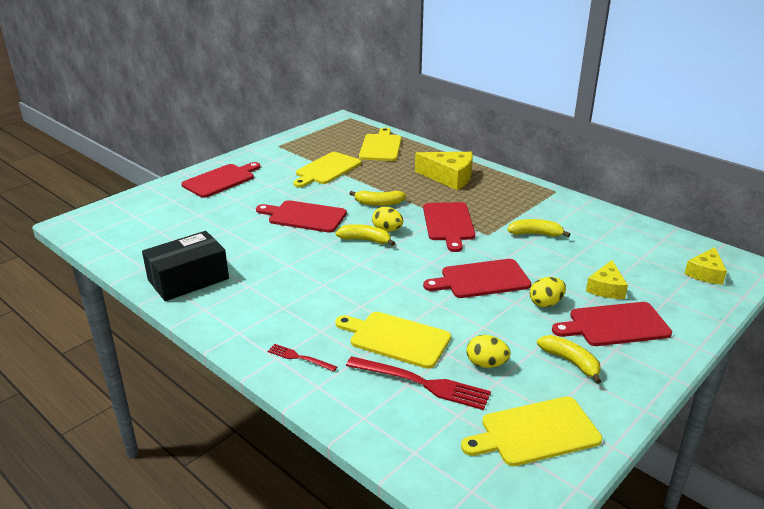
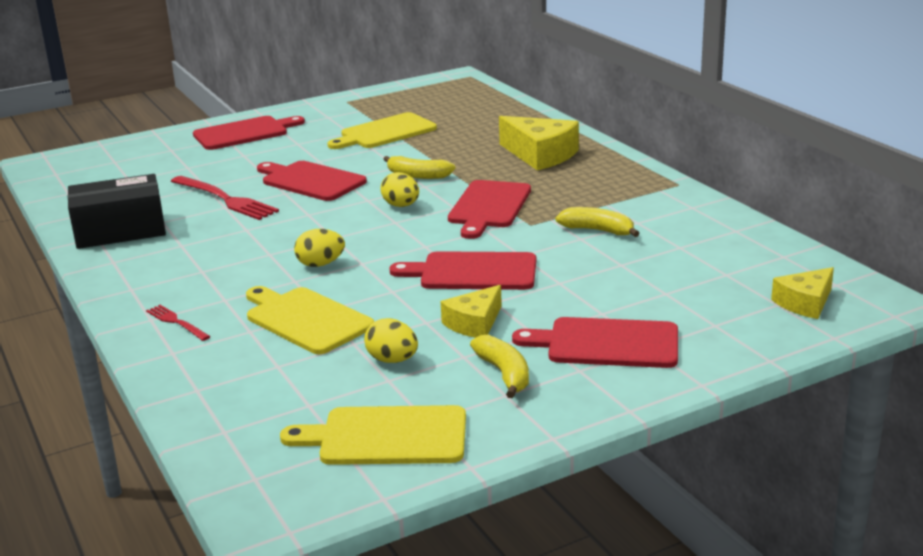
camera: 20 degrees right, 5 degrees down
yellow banana [335,224,395,246] -> none
red fork [346,356,491,410] -> red fork moved to [171,176,279,220]
yellow cutting board [359,128,401,161] -> none
yellow egg [530,277,566,307] -> yellow egg moved to [294,229,345,267]
yellow cheese [586,260,628,299] -> yellow cheese moved to [441,285,502,338]

